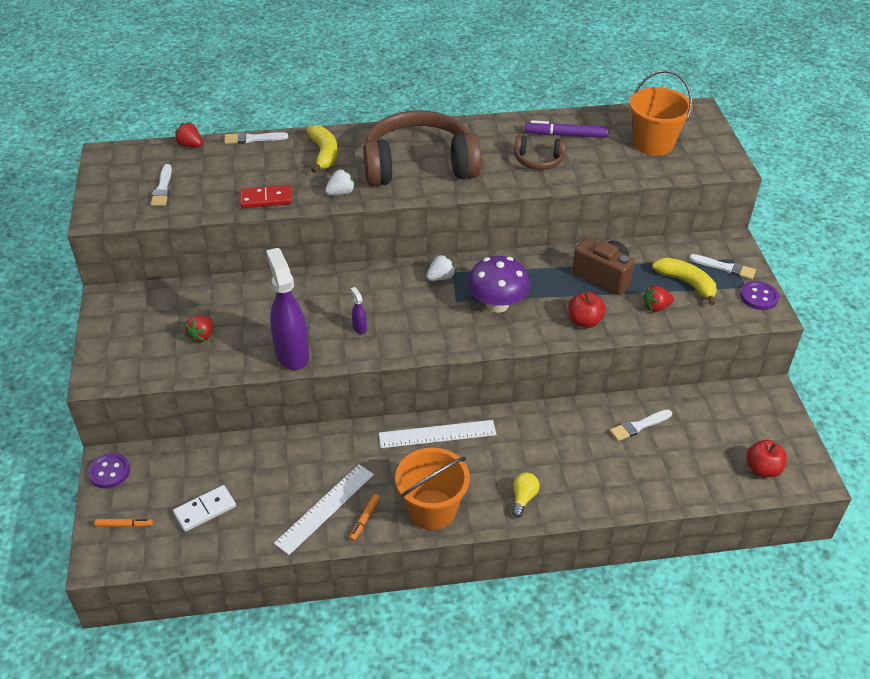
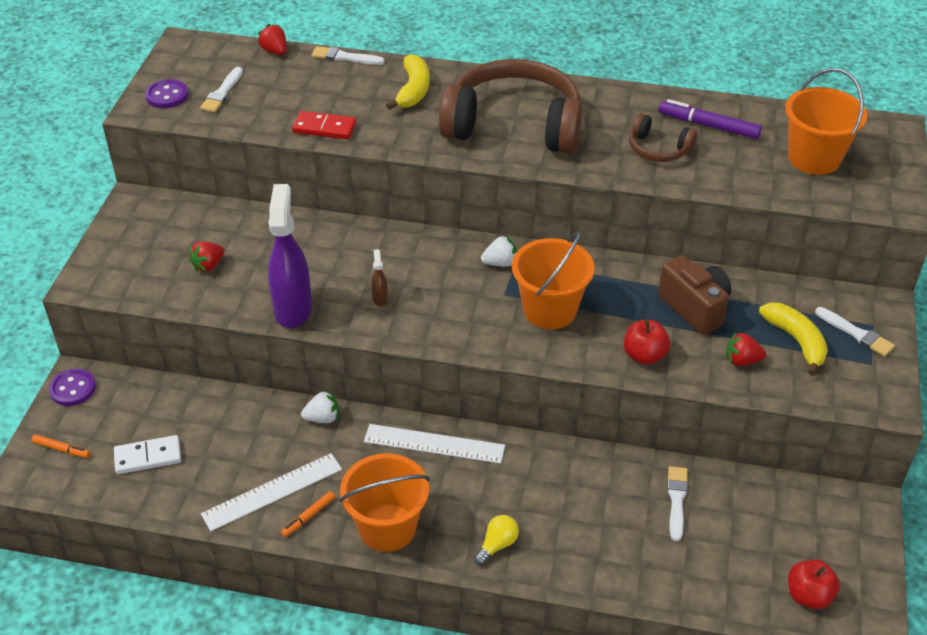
camera: 20 degrees right, 0 degrees up
white strawberry [325,168,355,195] -> white strawberry moved to [301,390,338,423]
purple spray bottle [351,287,367,334] -> brown spray bottle [371,249,388,306]
purple mushroom [468,256,530,313] -> orange bucket [512,231,595,329]
white brush [610,409,672,441] -> white brush turned 105 degrees clockwise [667,466,688,541]
purple button [740,281,779,310] -> purple button moved to [145,79,188,108]

